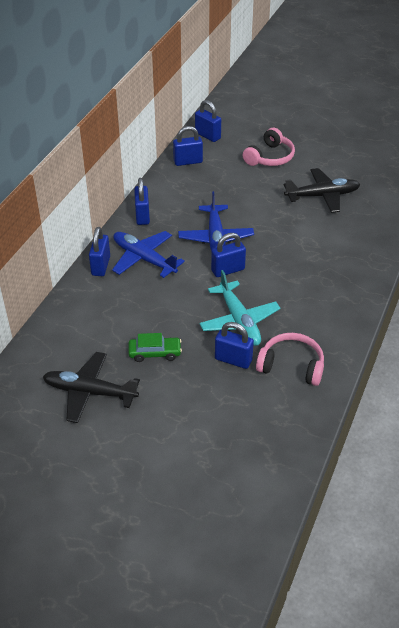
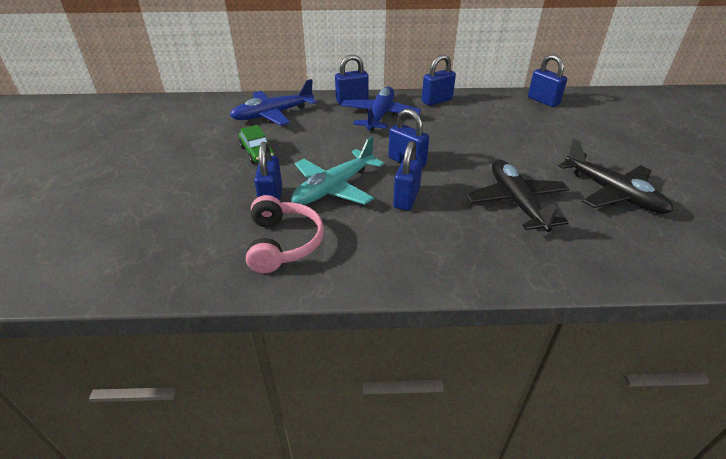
camera: 65 degrees right, 5 degrees down
black plane [43,352,140,423] -> black plane moved to [466,160,569,232]
blue plane [178,191,254,252] -> blue plane moved to [230,79,317,126]
blue padlock [195,100,221,142] -> blue padlock moved to [393,141,422,210]
pink headphones [243,128,295,166] -> none

